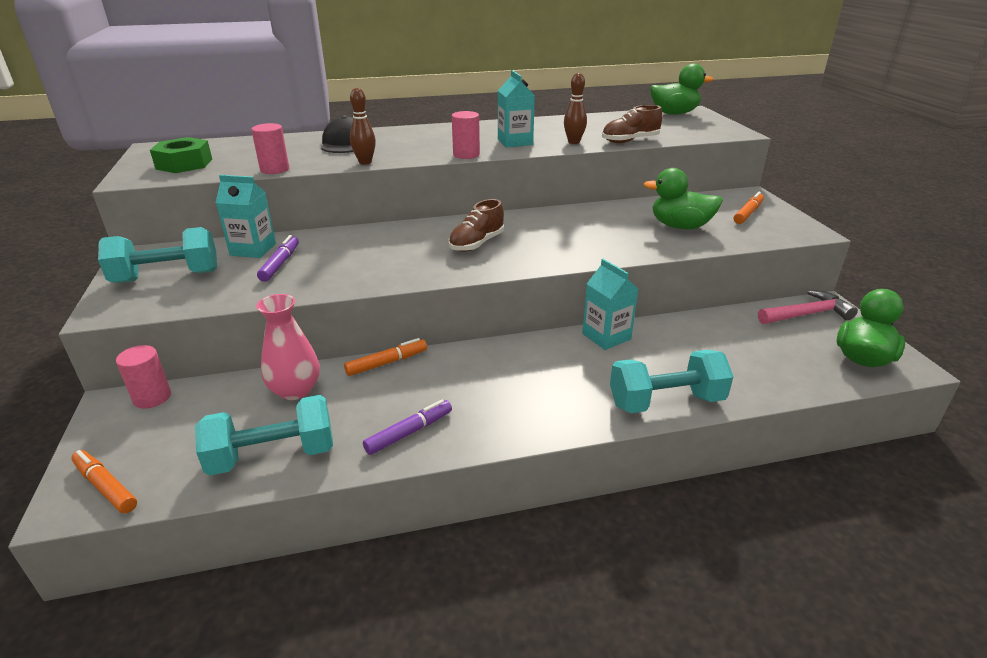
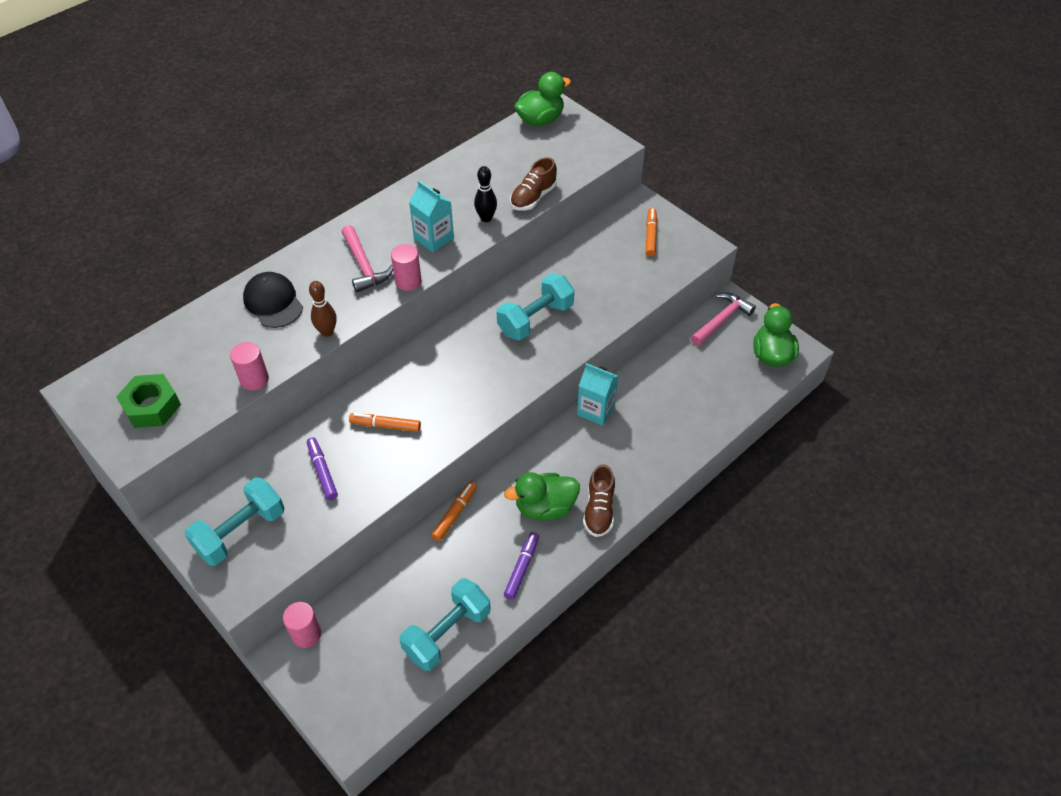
camera: 30 degrees left, 20 degrees up
orange marker [71,450,137,514] -> orange marker moved to [349,413,421,432]
turquoise carton [216,175,276,258] -> none
pink vase [256,294,320,400] -> none
brown shoe [448,199,504,252] -> brown shoe moved to [583,464,615,537]
brown bowling pin [564,73,587,144] -> black bowling pin [474,166,497,222]
turquoise dumbbell [610,350,734,413] -> turquoise dumbbell moved to [497,273,574,341]
green duck [643,168,723,230] -> green duck moved to [504,472,580,520]
none -> pink hammer [341,225,393,292]

